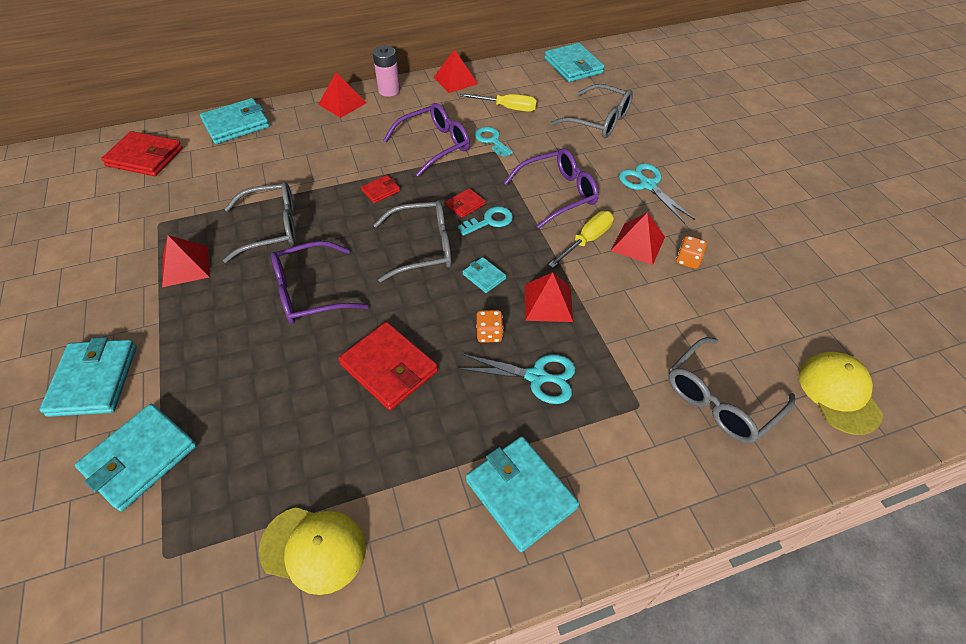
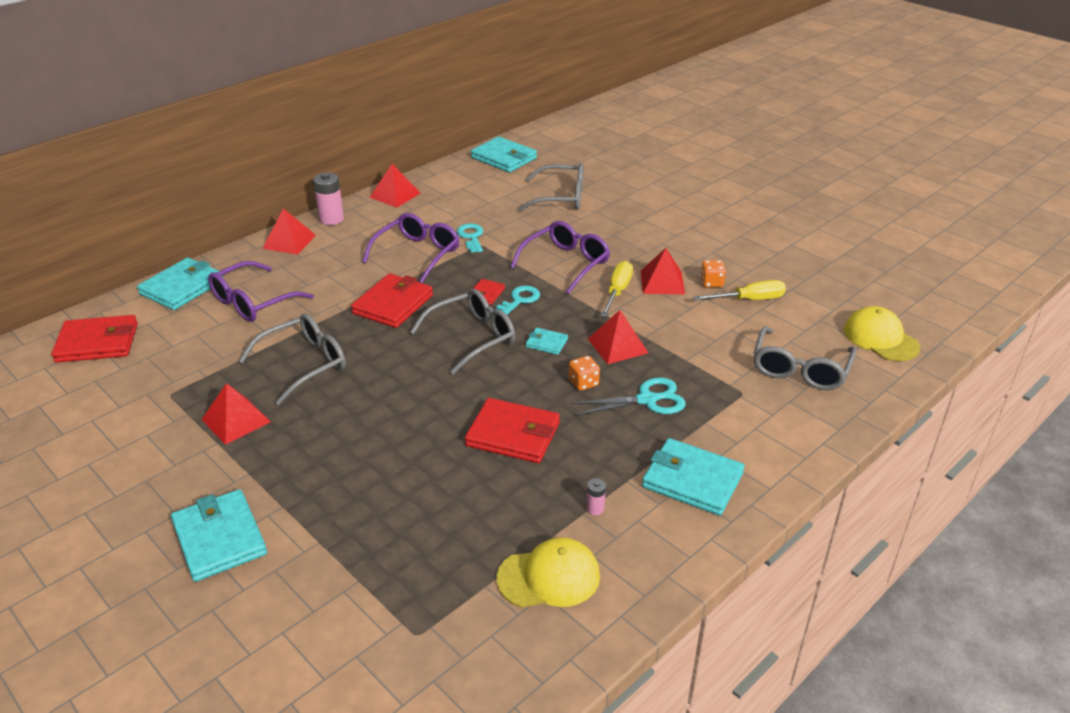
camera: 25 degrees left, 15 degrees down
turquoise wallet [75,404,197,511] -> none
purple glasses [271,241,369,324] -> purple glasses moved to [208,261,314,322]
red wallet [361,175,400,203] -> red wallet [351,273,433,328], size x2.00
yellow screwdriver [460,93,537,112] -> yellow screwdriver moved to [693,280,786,301]
turquoise key [475,127,513,157] -> turquoise key turned 45 degrees clockwise [457,224,483,253]
turquoise scissors [619,163,695,224] -> none
none -> pink battery [586,478,606,515]

